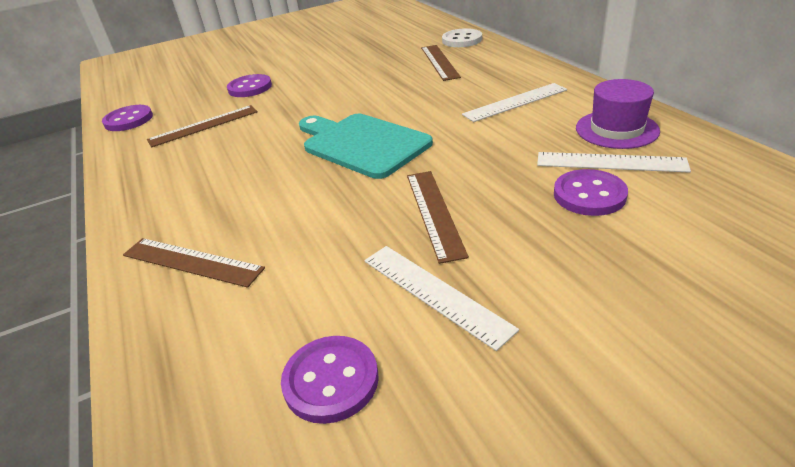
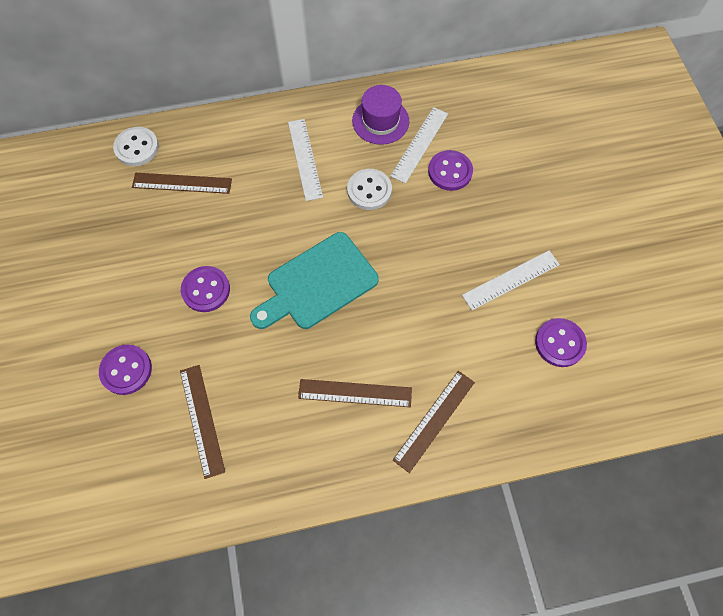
camera: 80 degrees left, 30 degrees up
purple button [102,105,153,131] -> purple button moved to [181,266,230,312]
brown ruler [407,171,469,264] -> brown ruler moved to [298,379,412,407]
none -> white button [347,169,392,210]

